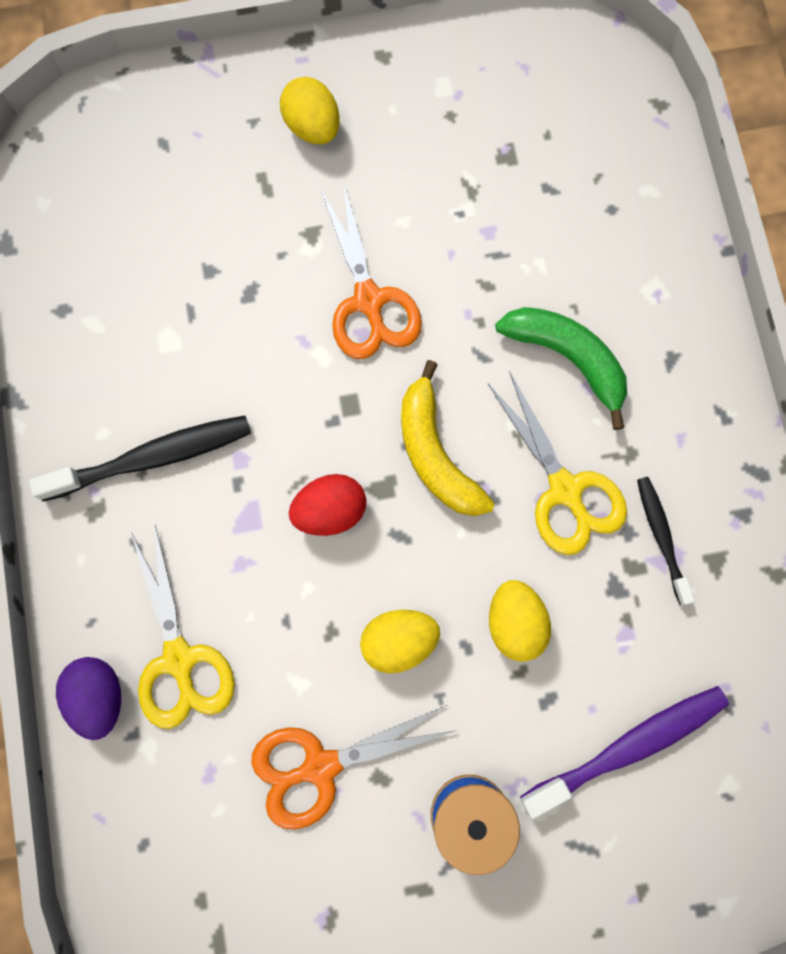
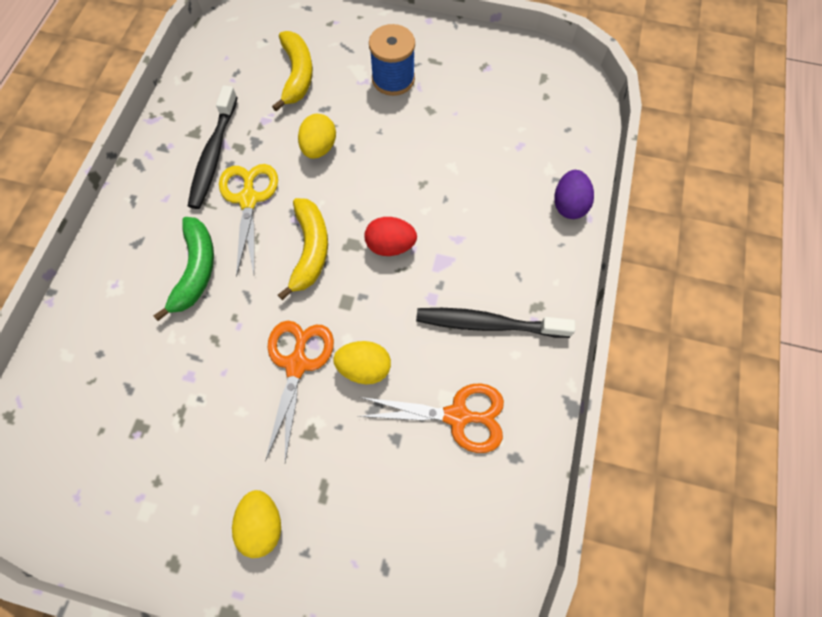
camera: 155 degrees left, 10 degrees down
yellow scissors [131,524,235,729] -> none
orange scissors [251,705,458,830] -> orange scissors moved to [358,383,504,453]
yellow egg [360,610,440,673] -> yellow egg moved to [333,341,391,384]
green banana [495,307,627,430] -> green banana turned 150 degrees counterclockwise [153,217,214,321]
purple toothbrush [520,686,729,819] -> yellow banana [272,31,313,112]
black toothbrush [637,477,695,605] -> black toothbrush [188,86,238,209], size x1.67

